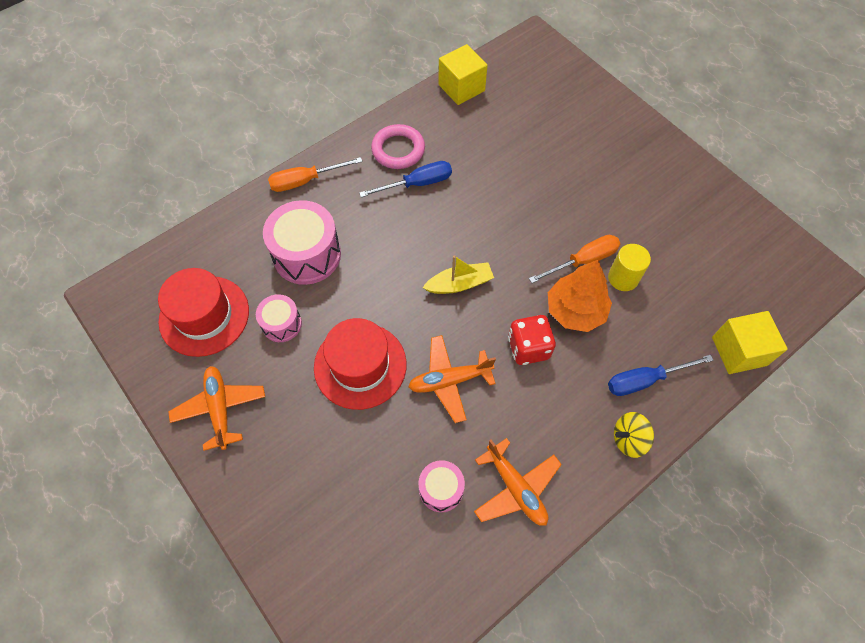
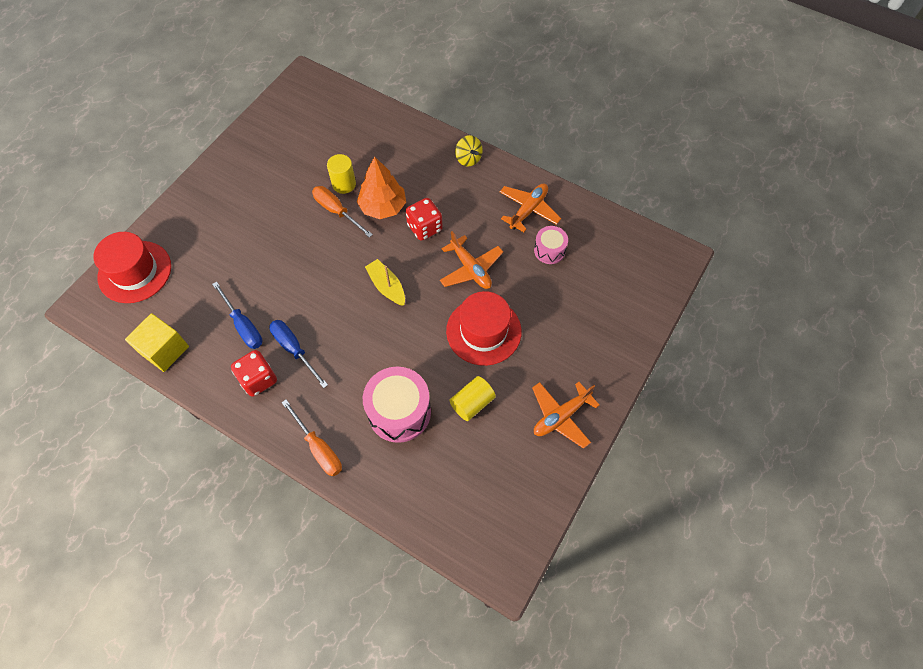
camera: 110 degrees left, 0 degrees up
red hat [158,268,249,357] -> red hat moved to [93,232,171,303]
pink drum [256,294,302,342] -> yellow cylinder [449,376,496,421]
pink ring [371,124,425,169] -> red dice [231,350,277,397]
blue screwdriver [608,355,713,396] -> blue screwdriver moved to [212,282,263,349]
yellow cube [712,311,787,374] -> none

